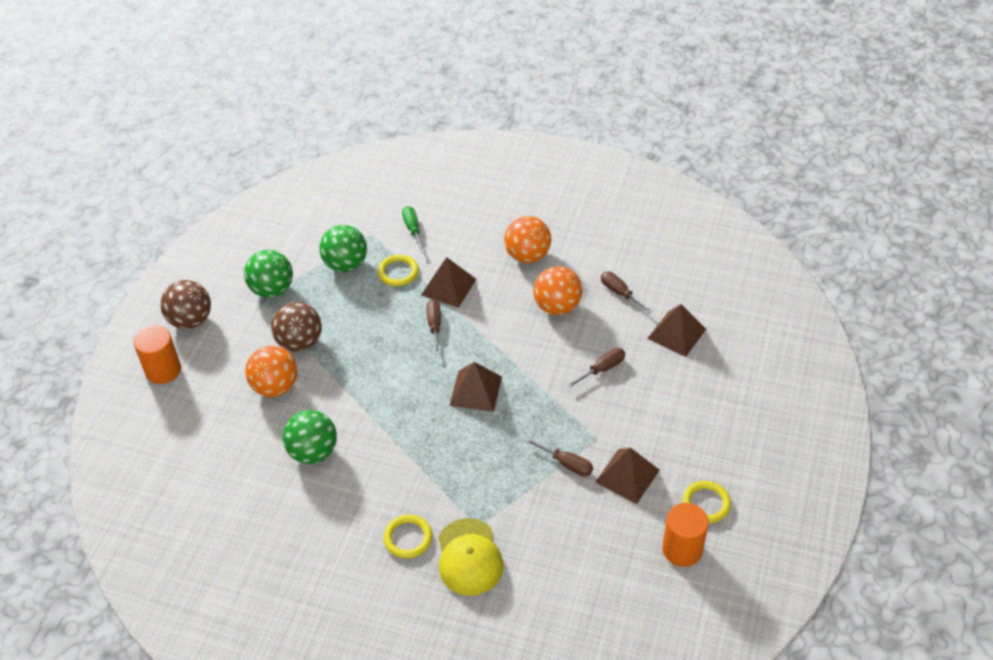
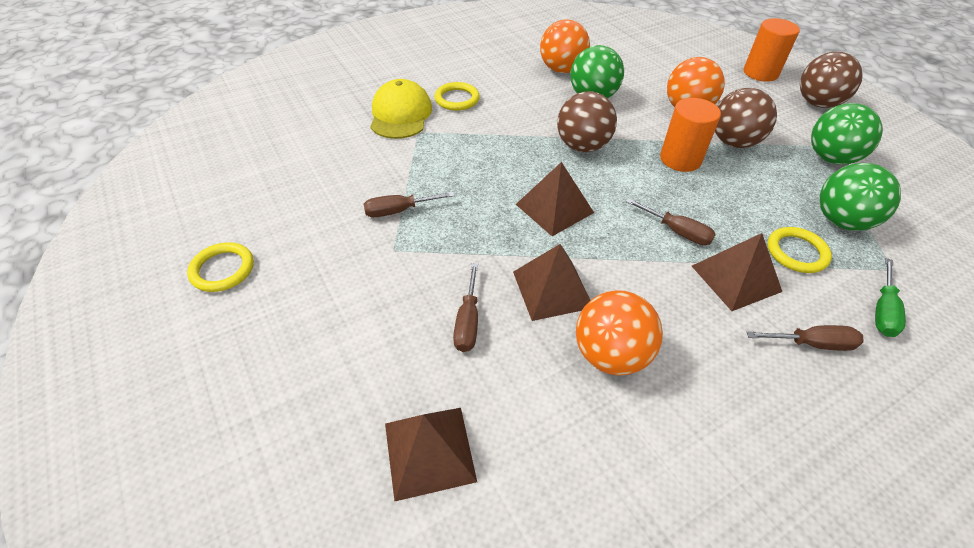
camera: 130 degrees right, 0 degrees up
green screwdriver [402,206,425,253] -> green screwdriver turned 90 degrees clockwise [875,258,906,337]
yellow cap [439,518,504,596] -> yellow cap turned 60 degrees clockwise [370,79,432,139]
orange ball [504,216,551,263] -> orange ball moved to [540,19,590,73]
brown pyramid [595,448,660,504] -> brown pyramid moved to [513,244,590,321]
brown screwdriver [601,272,652,314] -> brown screwdriver moved to [747,325,864,351]
orange cylinder [662,503,709,567] -> orange cylinder moved to [660,98,721,172]
none -> brown ball [557,91,617,152]

